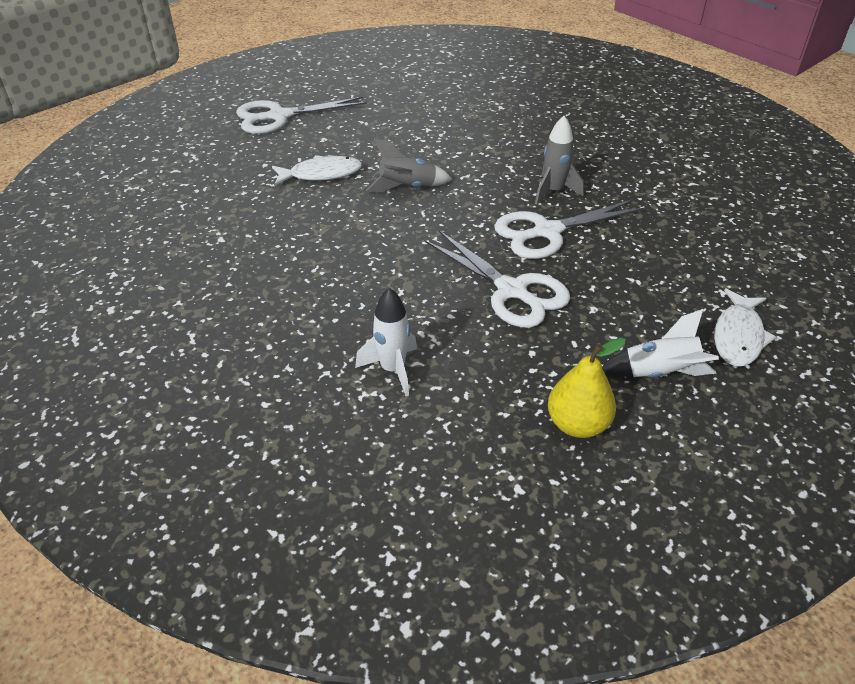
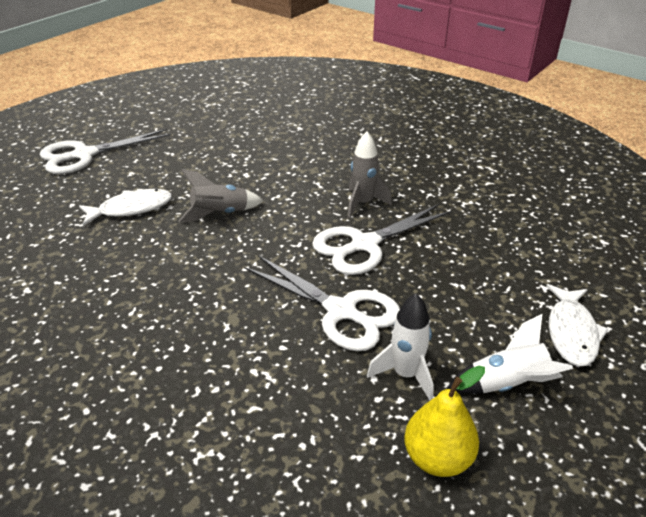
camera: 10 degrees left, 5 degrees down
white rocket [355,288,417,396] -> white rocket moved to [367,293,434,401]

